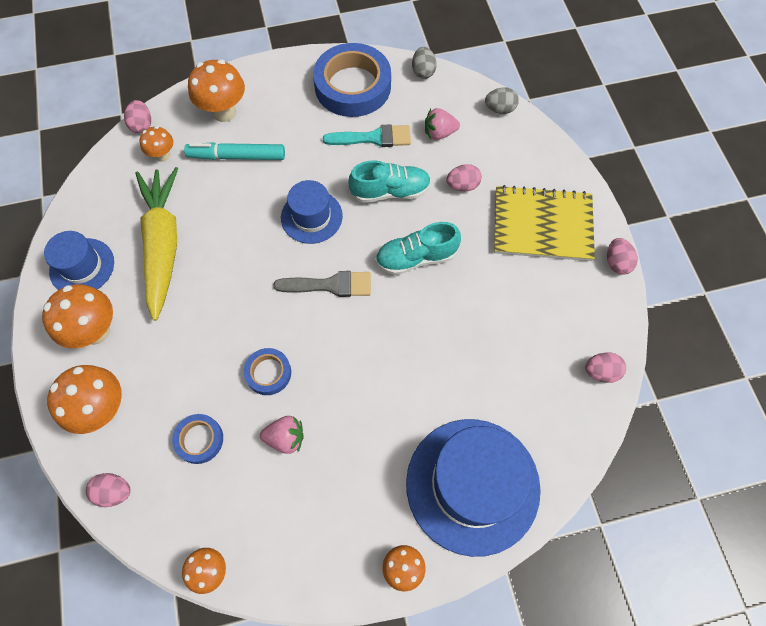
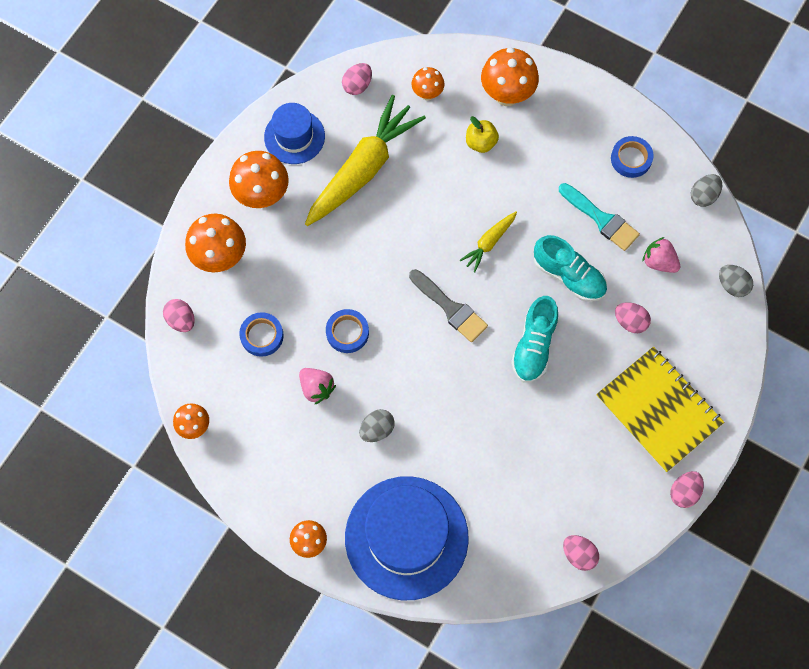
camera: 45 degrees right, 5 degrees up
pink egg [124,100,151,133] -> pink egg moved to [342,63,372,95]
turquoise marker [184,142,285,160] -> yellow apple [466,116,499,153]
blue hat [281,180,343,244] -> yellow carrot [459,212,517,272]
blue tape [313,43,391,117] -> blue tape [611,136,654,178], size x0.49
turquoise shoe [375,222,461,275] -> turquoise shoe turned 105 degrees counterclockwise [511,296,558,383]
none -> grey egg [359,409,395,442]

